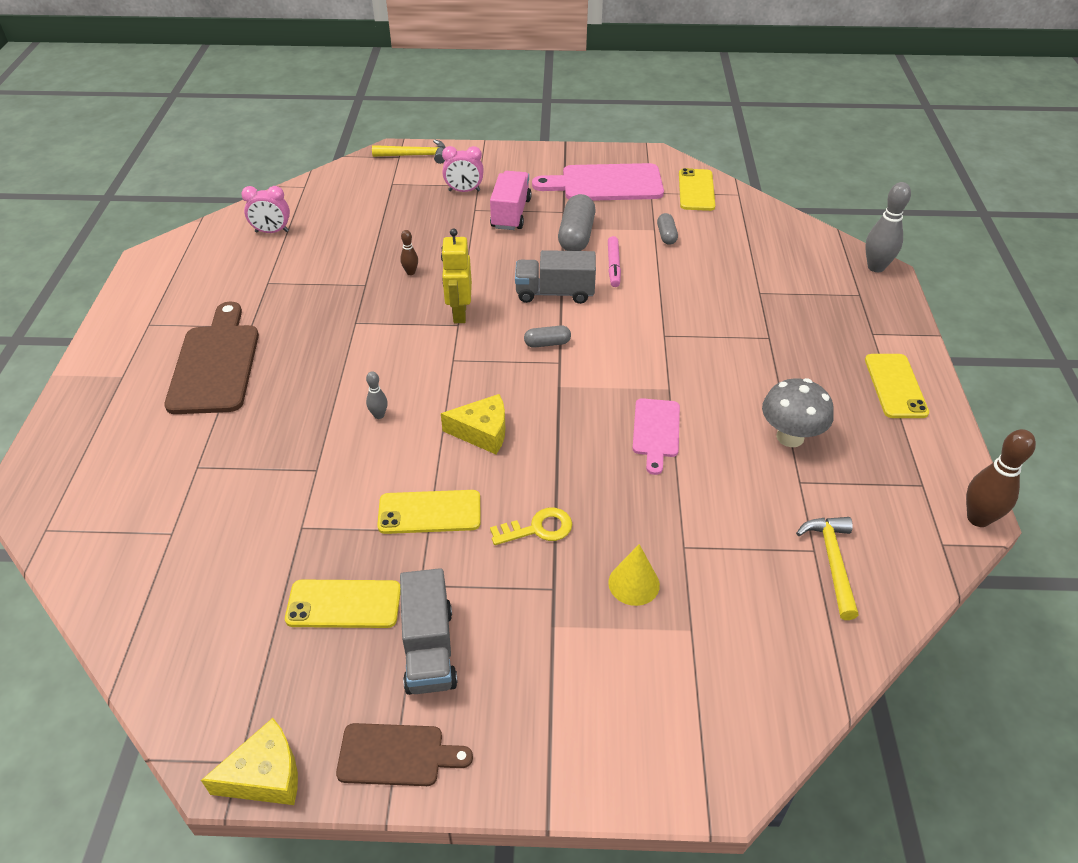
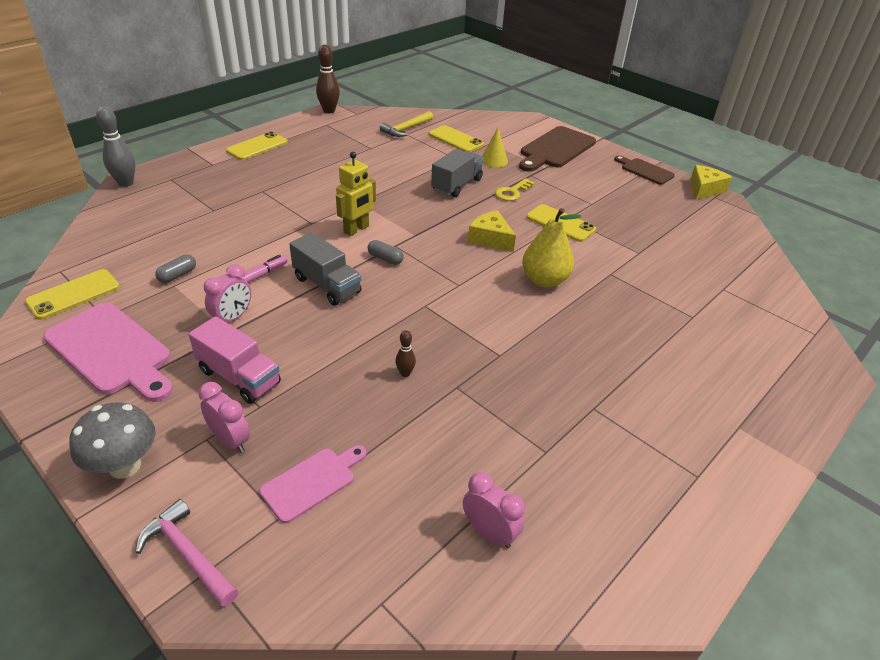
camera: 140 degrees left, 5 degrees down
brown cutting board [164,301,259,414] -> brown cutting board moved to [519,126,596,172]
yellow cheese [201,718,298,805] -> yellow cheese turned 105 degrees clockwise [690,165,732,200]
yellow phone [285,580,401,628] -> yellow phone moved to [429,125,484,152]
grey bowling pin [366,371,388,419] -> yellow pear [522,208,581,288]
yellow hammer [372,140,445,164] -> pink hammer [135,499,238,607]
grey truck [400,568,458,695] -> grey truck moved to [431,149,484,197]
yellow robot [441,228,472,323] -> yellow robot moved to [336,152,376,236]
pink truck [490,171,532,230] -> pink truck turned 105 degrees counterclockwise [189,316,281,404]
yellow key [490,508,572,545] -> yellow key turned 75 degrees counterclockwise [495,178,535,201]
grey capsule [558,194,596,251] -> pink clock [204,264,251,322]
pink cutting board [632,398,680,475] -> pink cutting board moved to [259,445,366,523]
grey mushroom [762,378,834,447] -> grey mushroom moved to [69,402,156,479]

